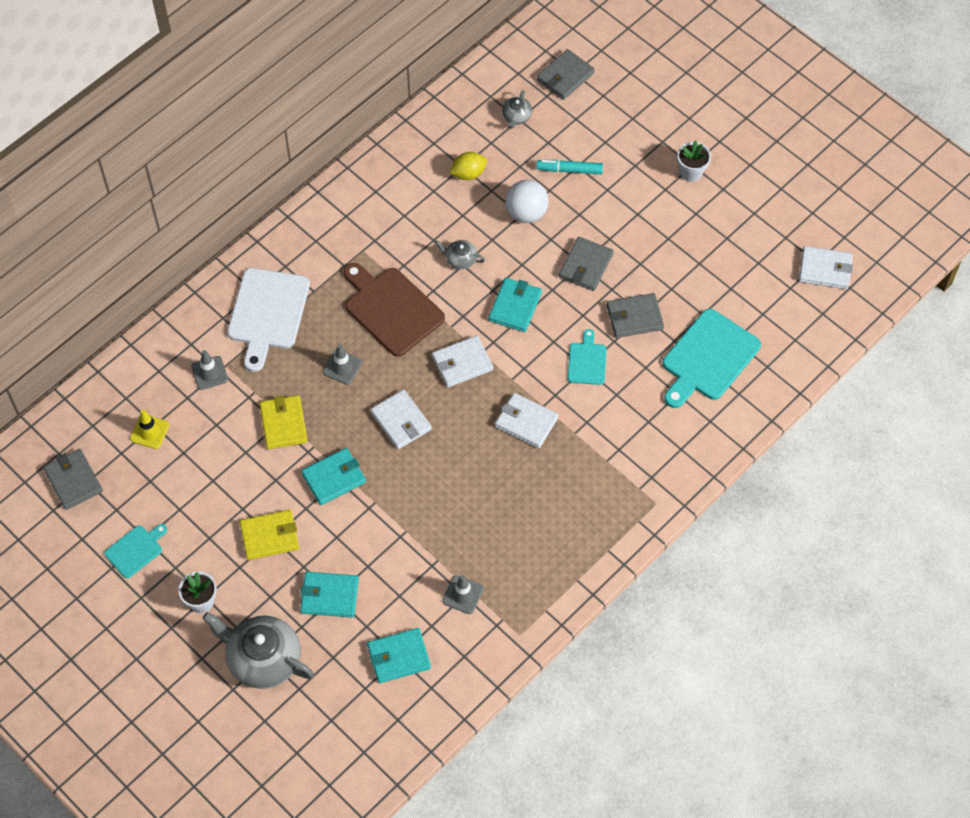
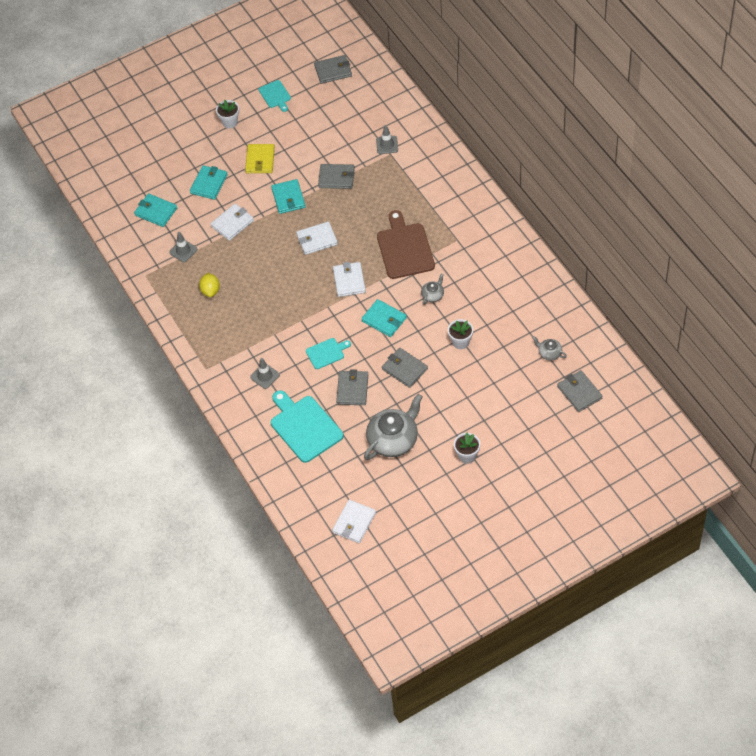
camera: 110 degrees right, 5 degrees down
yellow traffic cone [130,410,169,449] -> none
grey teapot [203,612,314,689] -> grey teapot moved to [364,394,423,460]
white cutting board [227,268,310,372] -> none
yellow wallet [259,395,308,449] -> grey wallet [318,164,355,189]
grey traffic cone [323,344,362,385] -> grey traffic cone moved to [250,358,280,389]
brown cutting board [344,263,445,357] -> brown cutting board turned 75 degrees counterclockwise [377,210,435,279]
turquoise wallet [367,628,431,683] -> turquoise wallet turned 60 degrees counterclockwise [134,193,177,227]
yellow lemon [450,152,487,180] -> yellow lemon moved to [199,273,220,297]
white wallet [495,393,558,448] -> white wallet moved to [211,204,254,241]
white ball [506,180,549,223] -> white flower pot [448,319,473,349]
turquoise marker [536,160,603,174] -> none
turquoise cutting board [568,329,607,385] -> turquoise cutting board turned 45 degrees counterclockwise [306,338,351,369]

